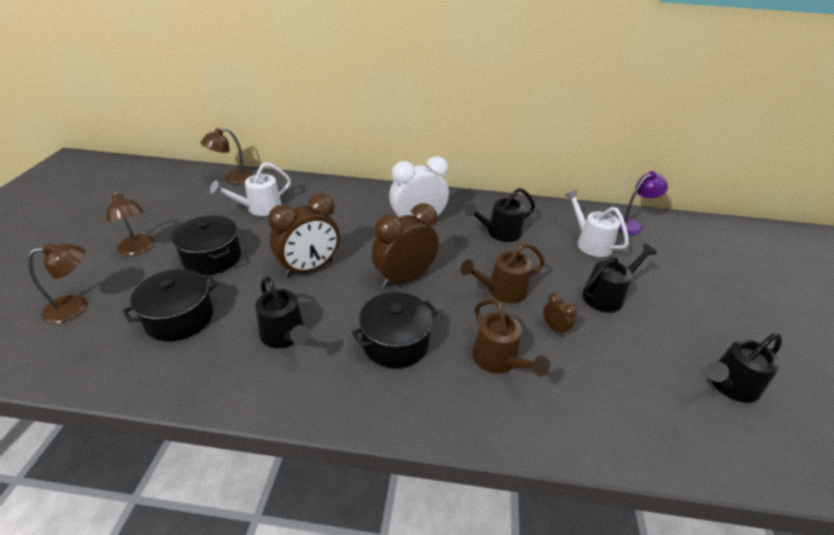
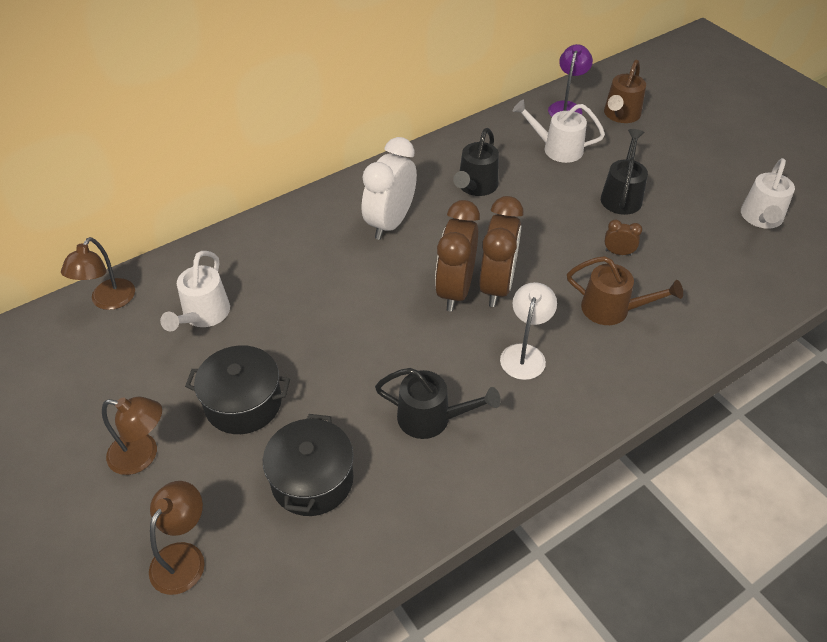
camera: 40 degrees left, 10 degrees up
brown clock [268,193,340,277] -> brown clock moved to [479,196,524,307]
black pot [352,292,438,368] -> white lamp [500,282,557,380]
brown watering can [460,242,545,303] -> brown watering can moved to [604,60,646,123]
black watering can [706,333,782,403] -> white watering can [741,158,795,229]

